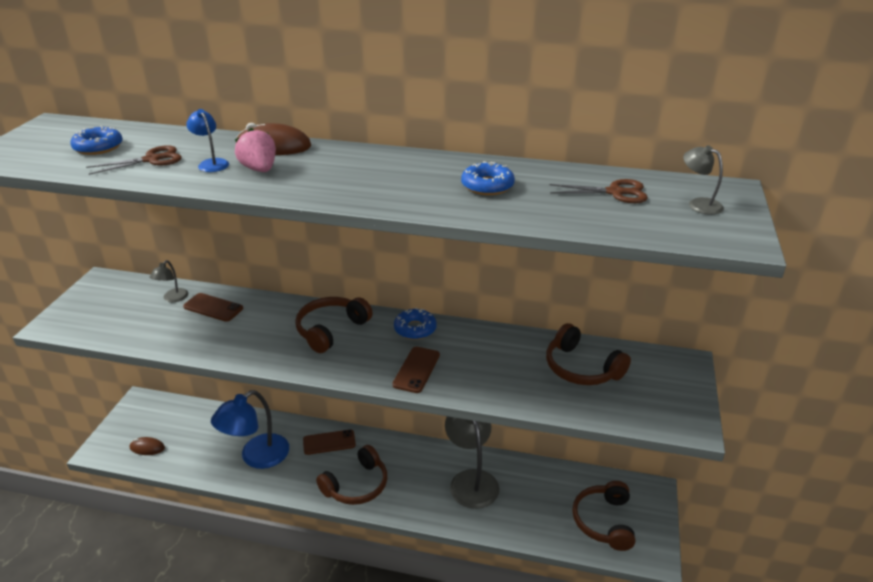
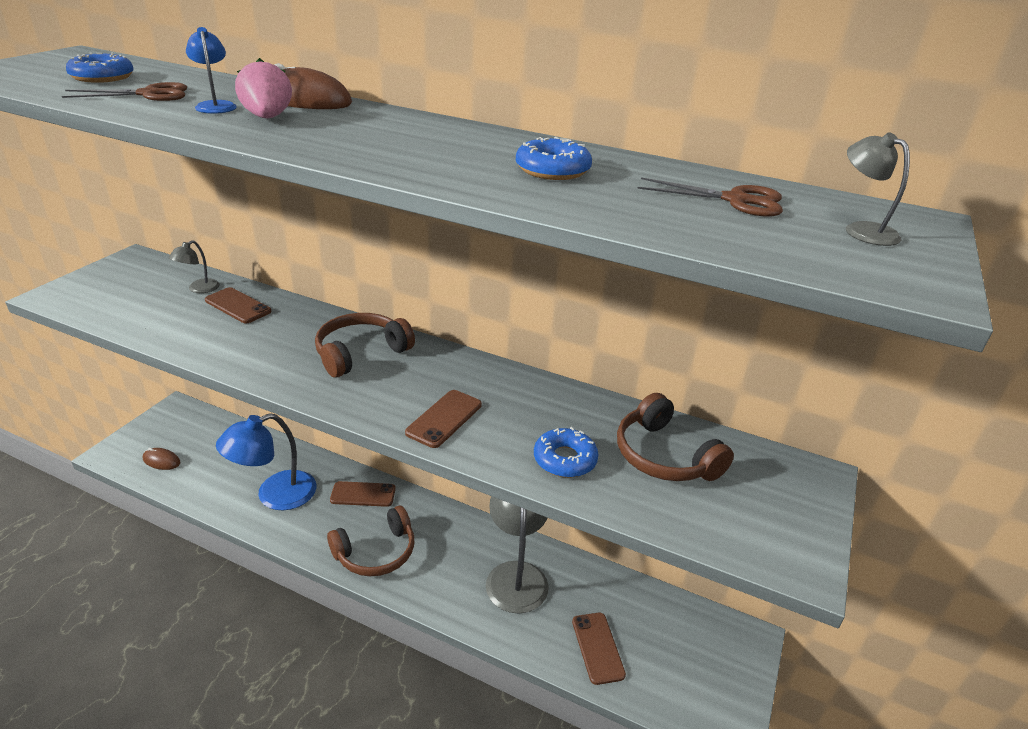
camera: 10 degrees right, 0 degrees up
blue donut [394,308,437,340] -> blue donut moved to [534,427,599,478]
brown headphones [572,481,635,551] -> none
none -> brown phone [572,613,626,685]

